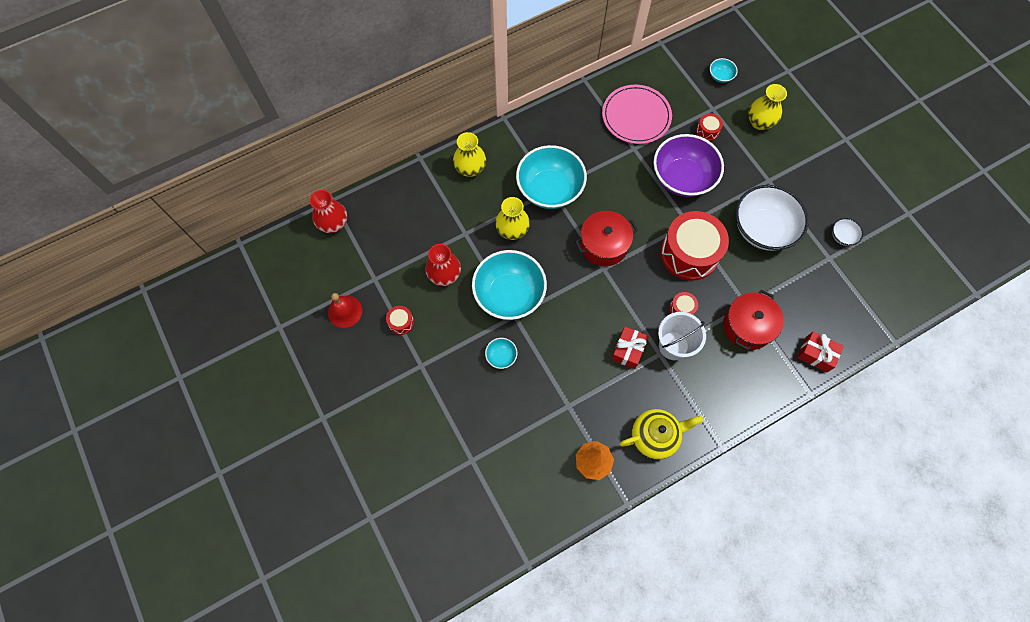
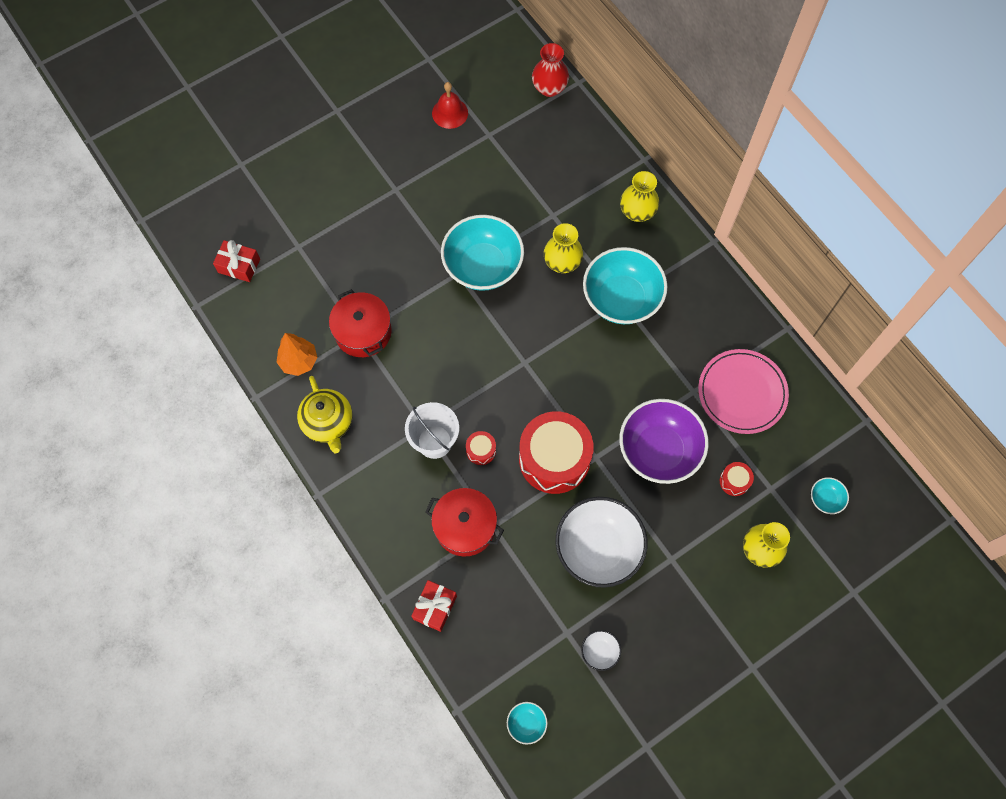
camera: 85 degrees right, 0 degrees up
red drum [386,306,414,335] -> none
red vase [425,244,461,286] -> none
turquoise bowl [485,338,517,369] -> turquoise bowl moved to [507,702,547,744]
red pot [575,211,638,266] -> red pot moved to [329,289,392,357]
red gift [611,327,649,369] -> red gift moved to [213,240,260,282]

